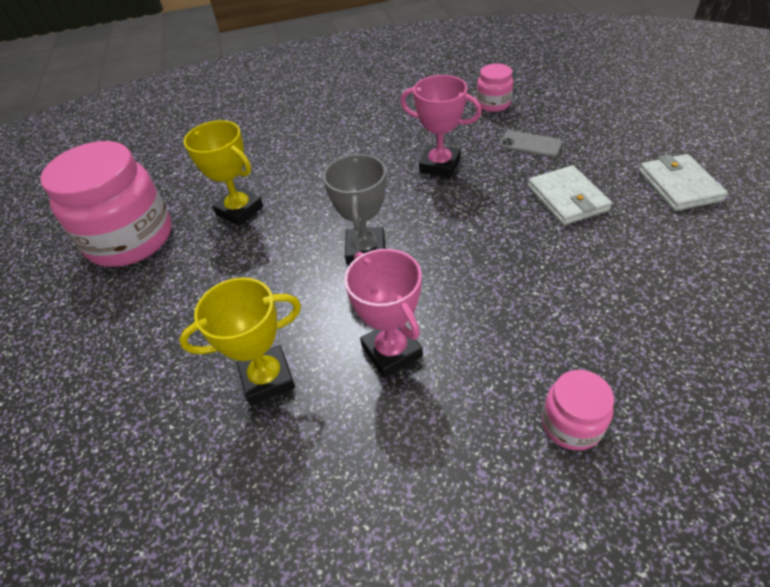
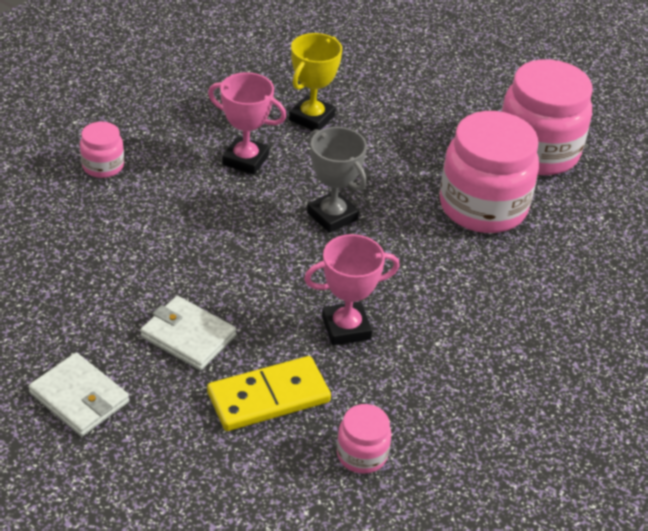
camera: 135 degrees right, 5 degrees down
yellow trophy [184,120,263,226] -> pink jar [440,111,539,233]
grey phone [499,130,562,158] -> yellow domino [207,356,331,431]

